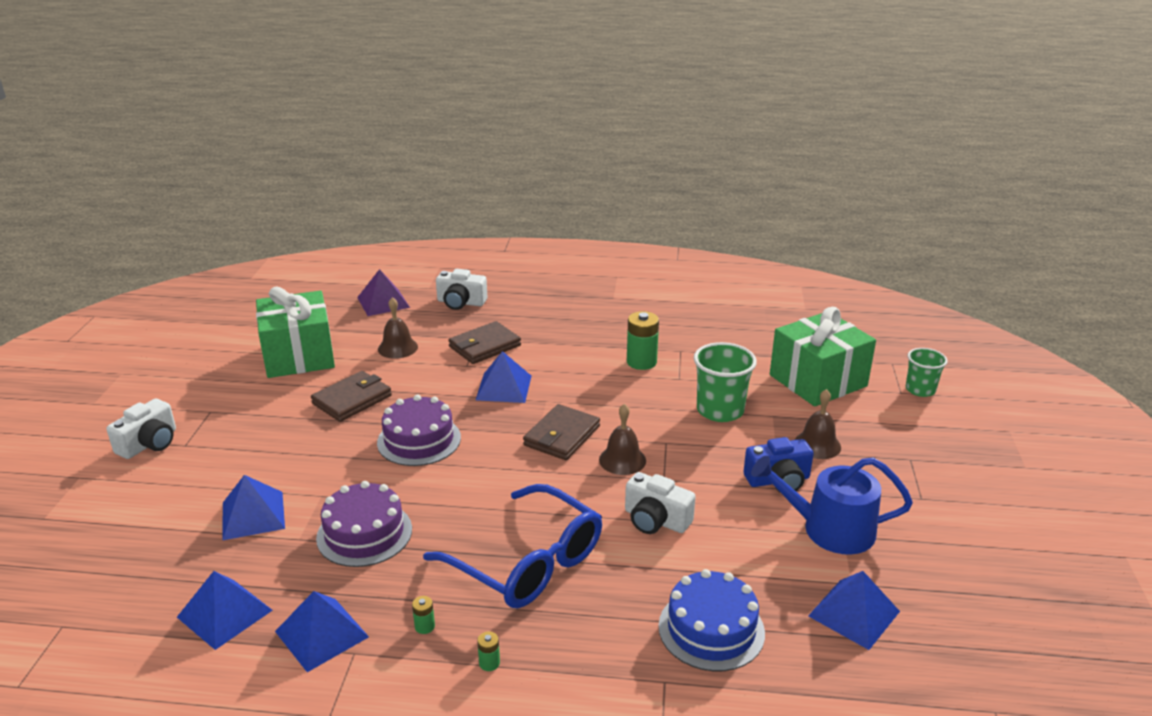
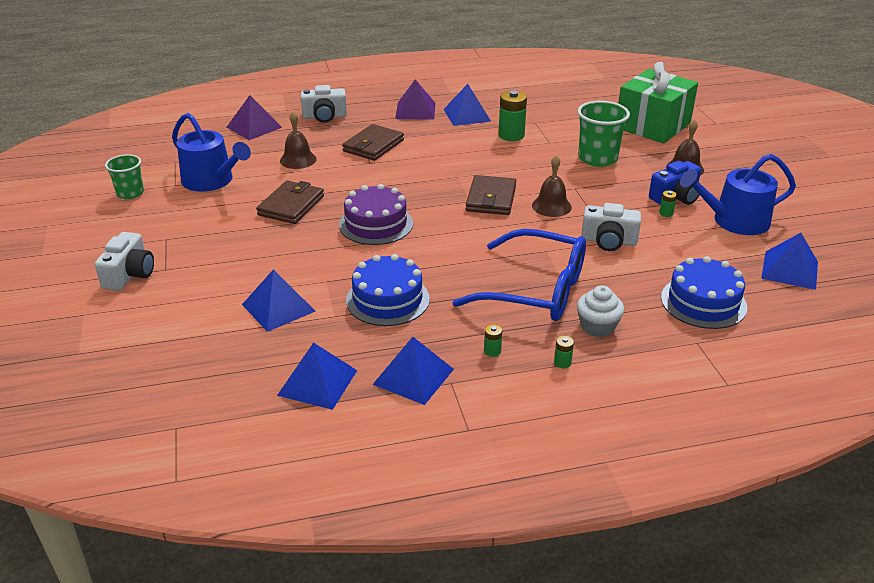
camera: 20 degrees left, 5 degrees up
green gift [256,287,335,378] -> blue watering can [172,113,251,192]
purple cake [316,481,412,567] -> blue cake [346,254,430,326]
blue pyramid [476,351,531,403] -> blue pyramid moved to [443,84,491,126]
green cup [906,348,948,397] -> green cup moved to [105,154,144,199]
none -> purple pyramid [395,79,435,120]
none -> white cupcake [577,285,624,337]
none -> green battery [659,190,677,217]

